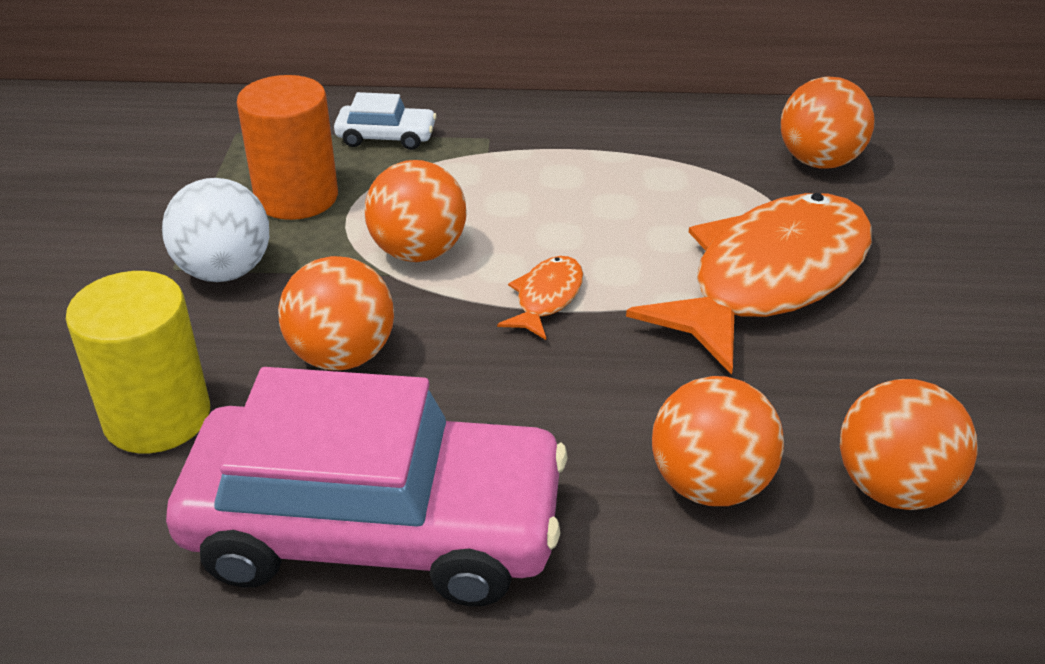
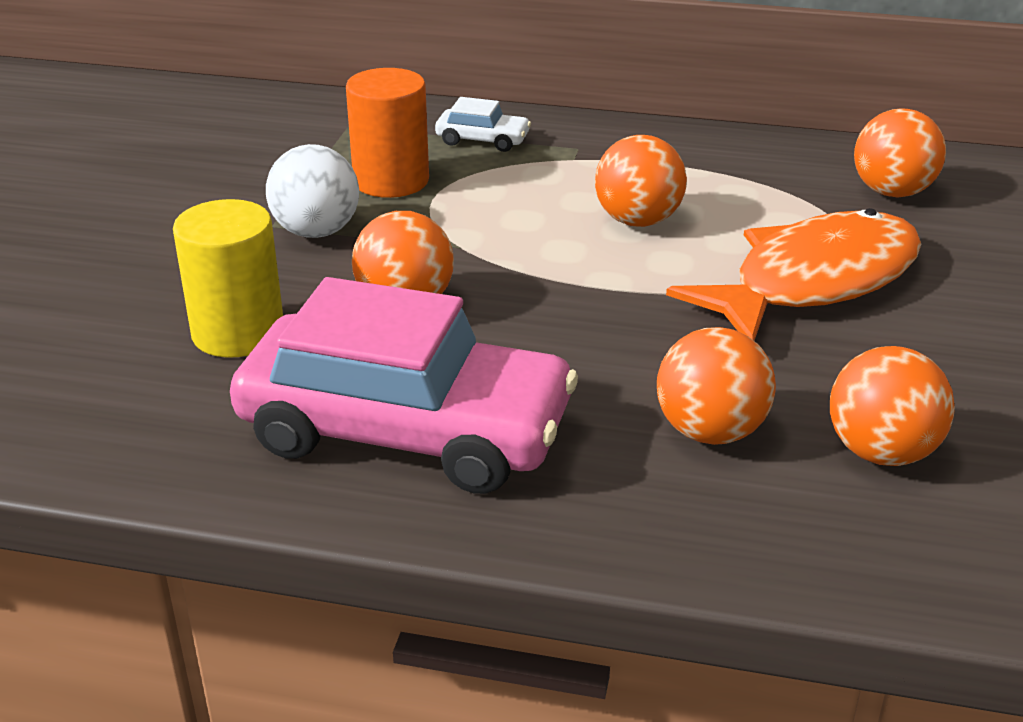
camera: 10 degrees right, 5 degrees down
orange ball [365,160,467,262] -> orange ball moved to [595,135,687,227]
orange fish [497,256,583,340] -> none

